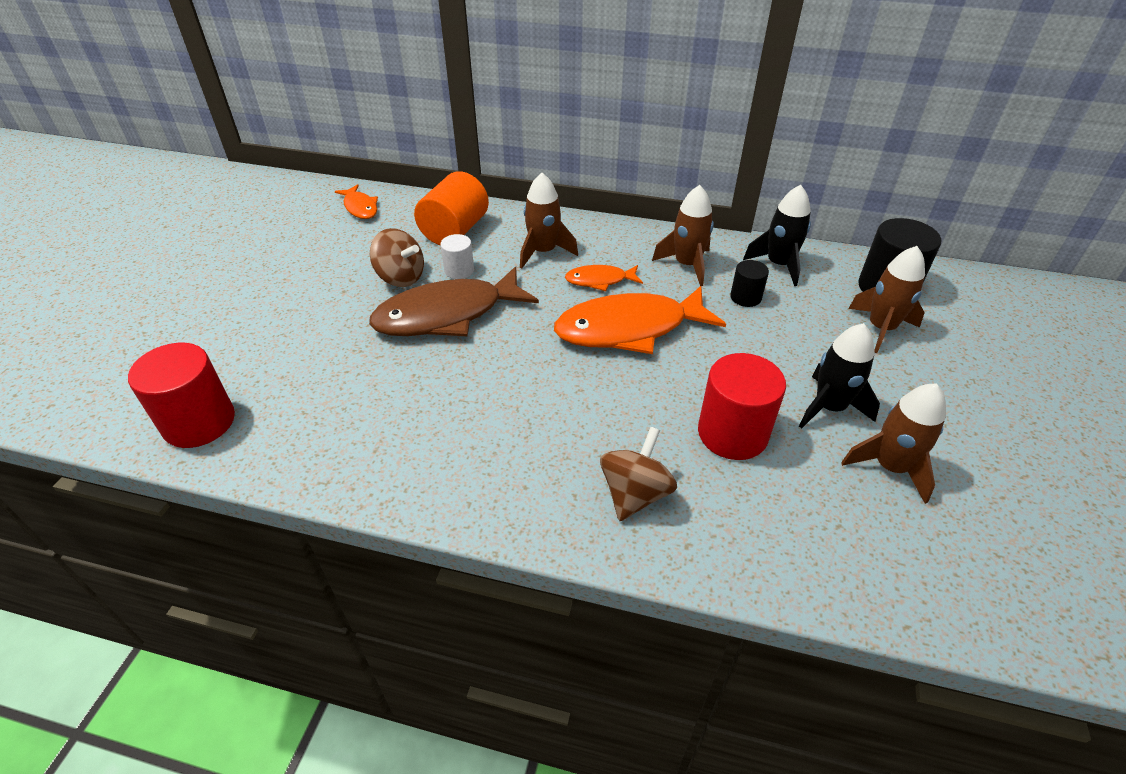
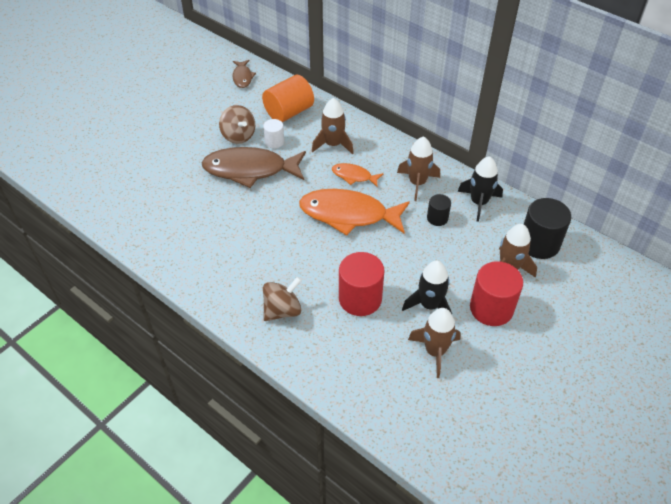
camera: 25 degrees right, 5 degrees up
red cylinder [128,343,235,448] -> red cylinder moved to [470,261,523,326]
orange fish [335,184,378,219] -> brown fish [233,60,256,88]

